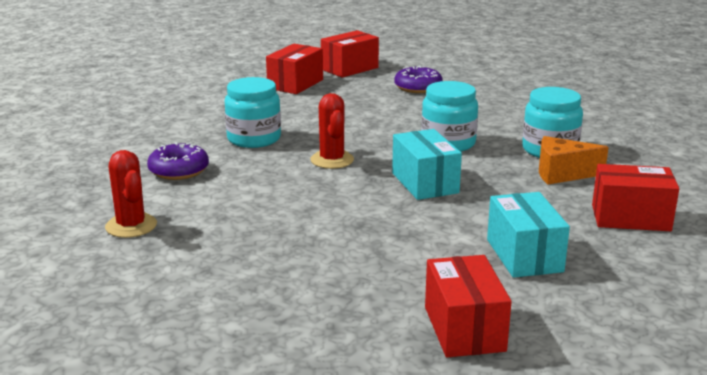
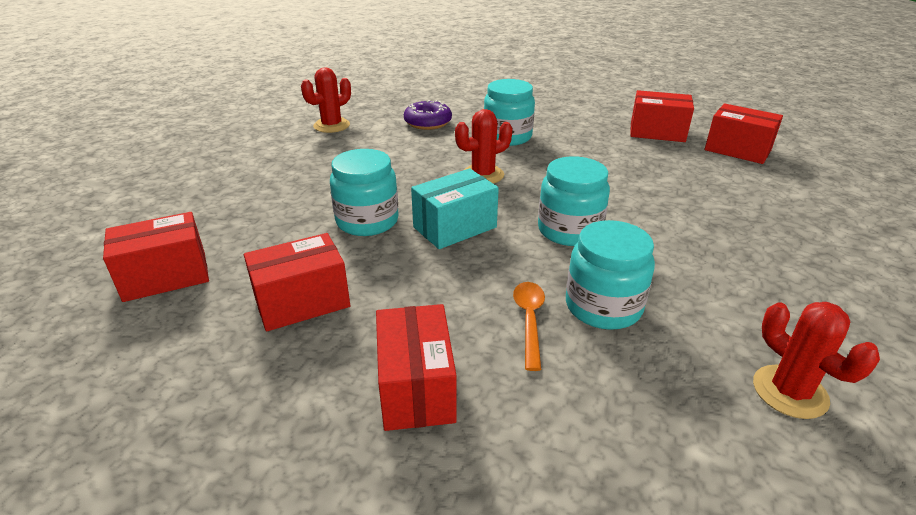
camera: 75 degrees right, 10 degrees up
purple donut [394,66,443,93] -> none
turquoise box [487,192,570,278] -> red box [244,233,350,331]
orange cheese [539,136,609,185] -> orange spoon [513,282,545,371]
none -> turquoise jar [330,149,399,236]
none -> red cactus [753,302,880,419]

